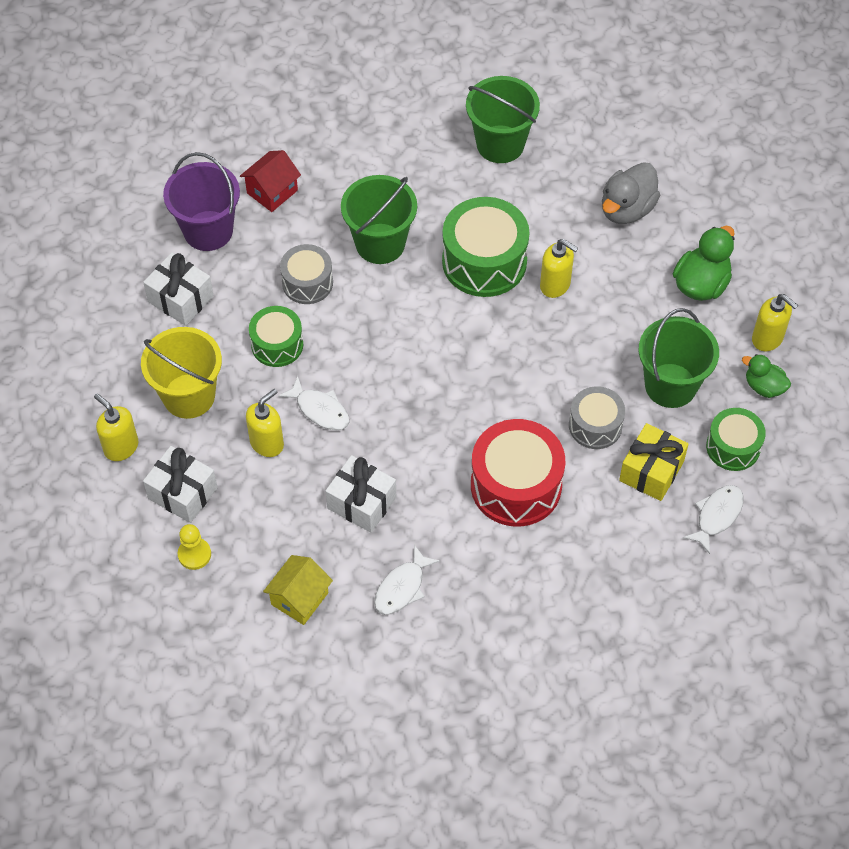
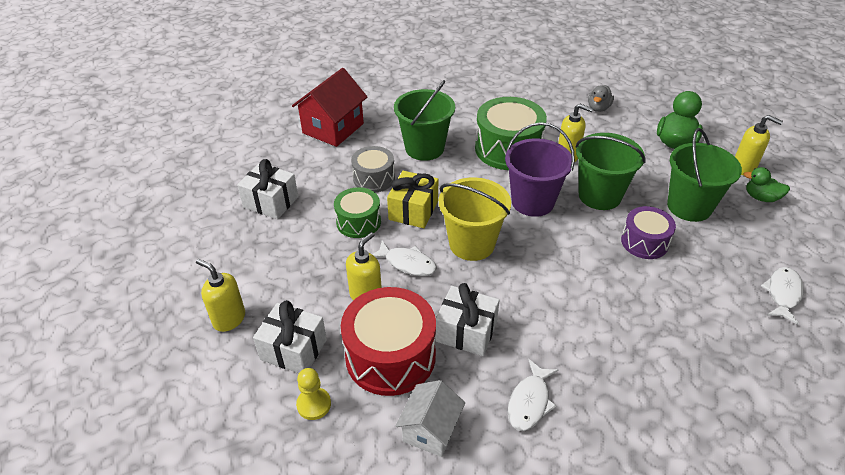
camera: 10 degrees left, 15 degrees down
yellow bucket [141,327,222,419] -> yellow bucket moved to [439,177,511,261]
purple bucket [163,152,240,251] -> purple bucket moved to [505,122,575,217]
red house [240,150,301,212] -> red house [292,68,367,147], size x1.57
yellow house [263,555,333,625] -> white house [396,380,465,457]
green bucket [466,76,540,163] -> green bucket moved to [576,133,646,210]
red drum [471,419,565,527] -> red drum moved to [341,287,436,396]
grey drum [569,386,625,449] -> purple drum [621,206,676,259]
grey duck [602,162,660,224] -> grey duck [588,85,614,112], size x0.62
yellow gift [619,423,689,501] -> yellow gift moved to [387,171,438,228]
green drum [706,408,766,471] -> none

